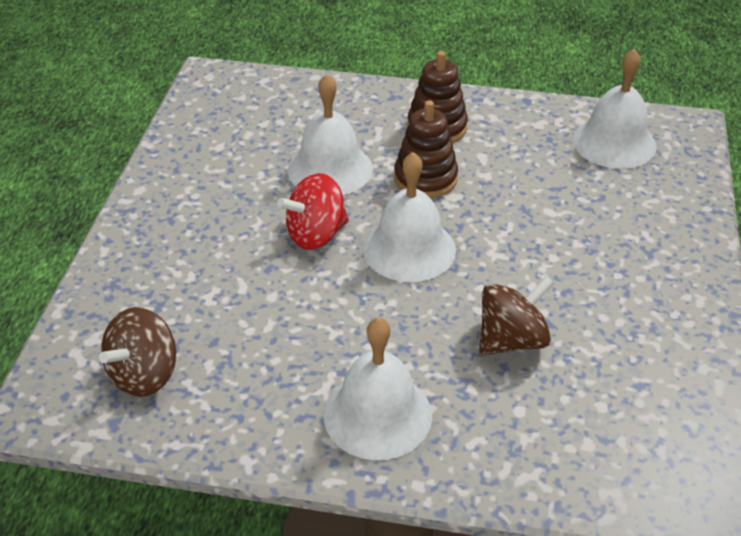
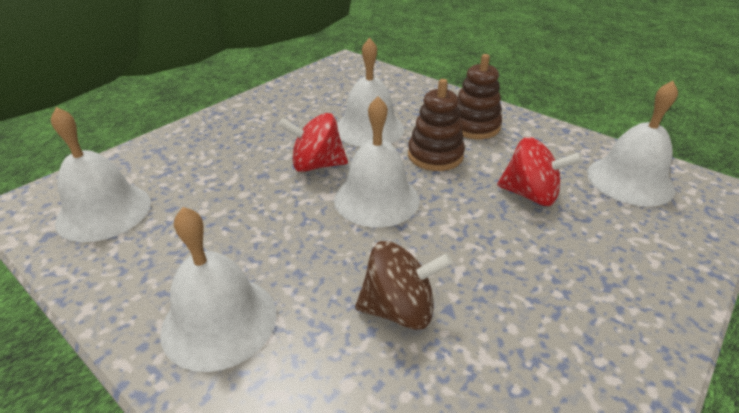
camera: 30 degrees right, 5 degrees down
brown spinning top [99,307,176,397] -> white bell [51,107,151,242]
none -> red spinning top [497,137,582,206]

